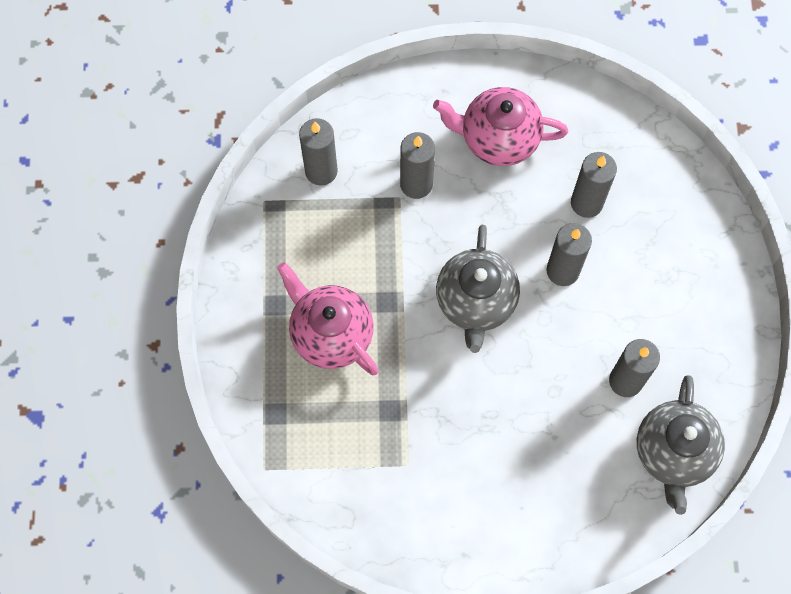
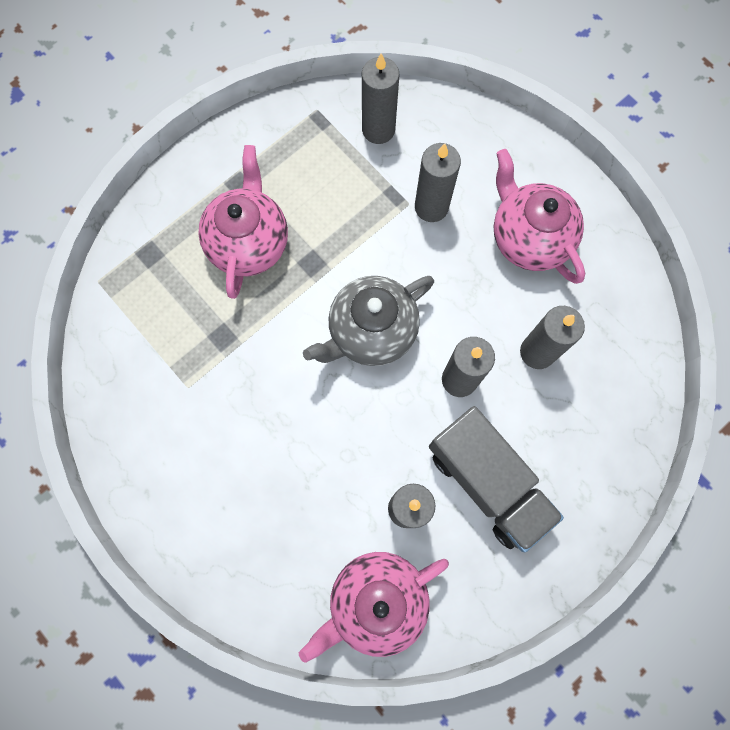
camera: 50 degrees right, 5 degrees up
grey teapot [637,375,725,515] -> pink teapot [299,552,449,663]
none -> grey truck [429,406,564,552]

